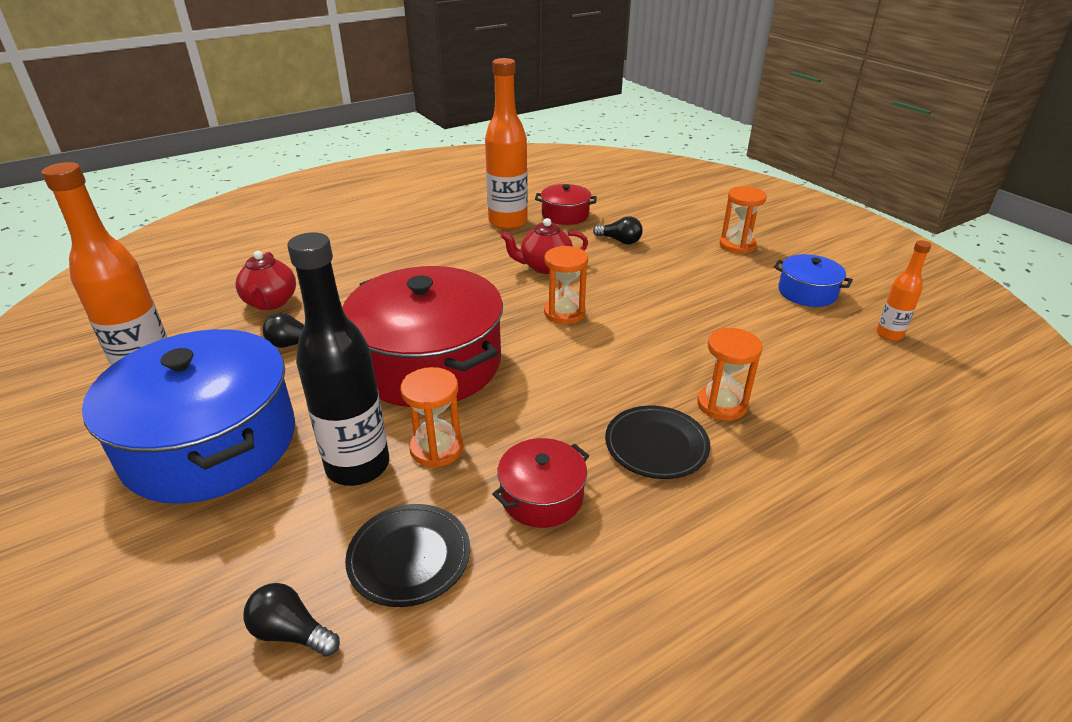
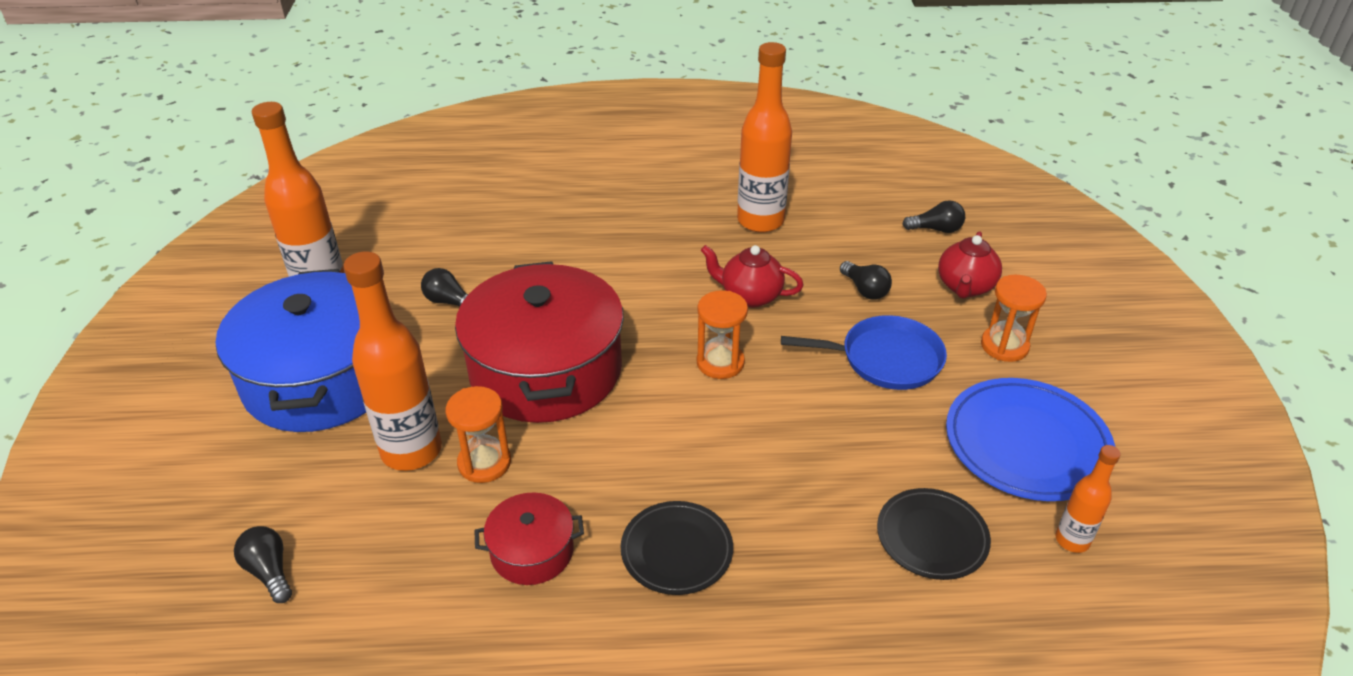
camera: 30 degrees right, 5 degrees up
red teapot [235,251,296,310] -> red teapot moved to [938,231,1002,299]
black bottle [287,232,389,486] -> orange bottle [344,251,442,471]
black plate [345,504,470,607] -> black plate moved to [877,488,991,580]
red pot [535,184,597,225] -> none
orange hourglass [697,328,763,421] -> none
blue pot [774,254,853,307] -> blue plate [946,378,1115,501]
none -> blue pan [781,315,947,390]
none -> black light bulb [902,200,965,233]

